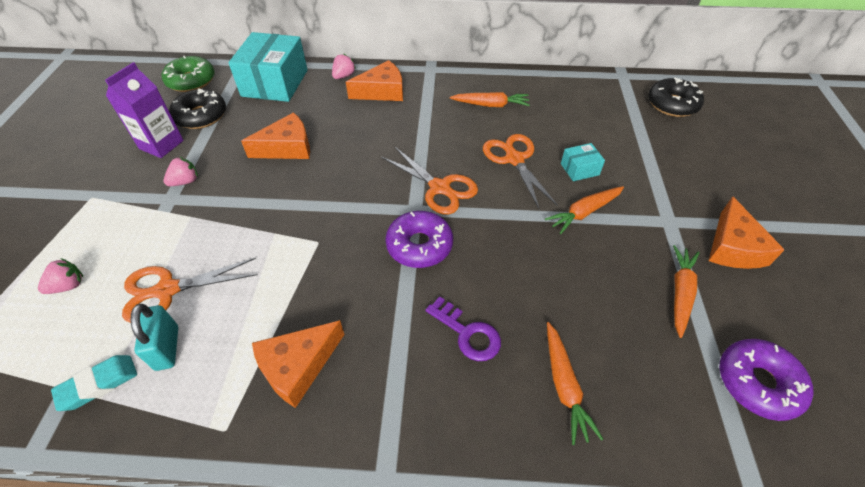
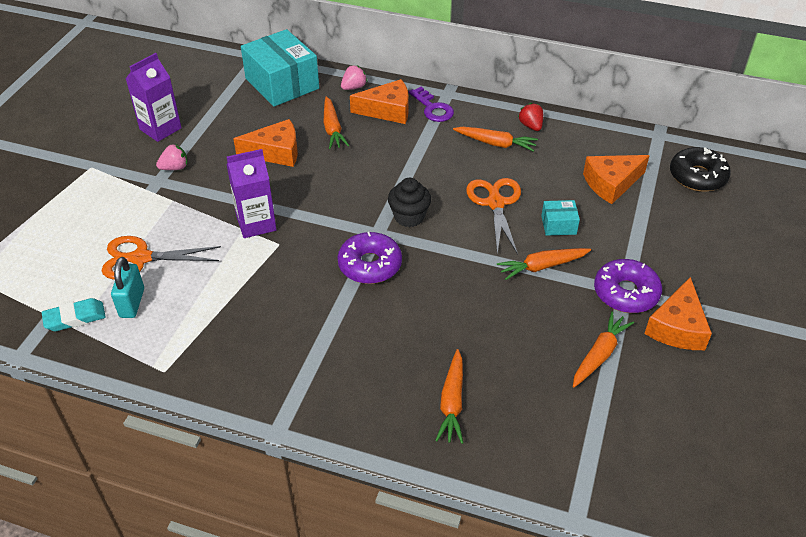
camera: 15 degrees right, 5 degrees down
pink strawberry [38,258,83,294] -> none
green donut [162,56,215,92] -> none
black donut [169,88,226,129] -> none
turquoise box [228,32,308,102] -> turquoise box turned 60 degrees counterclockwise [241,29,319,107]
orange cheese [252,320,345,408] -> orange cheese moved to [583,155,650,204]
orange scissors [381,147,478,215] -> black cupcake [388,178,431,227]
purple key [426,296,501,361] -> purple key moved to [409,87,454,122]
purple donut [719,339,814,421] -> purple donut moved to [594,259,662,313]
none -> purple carton [227,149,277,238]
none -> orange carrot [323,96,349,149]
none -> red strawberry [518,103,543,131]

